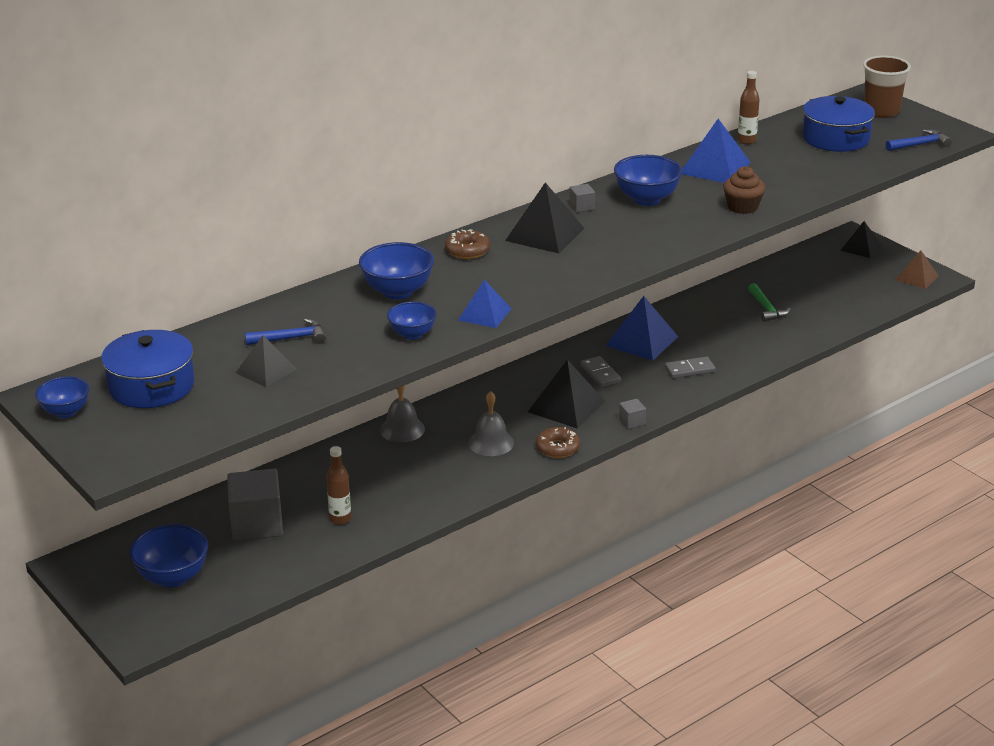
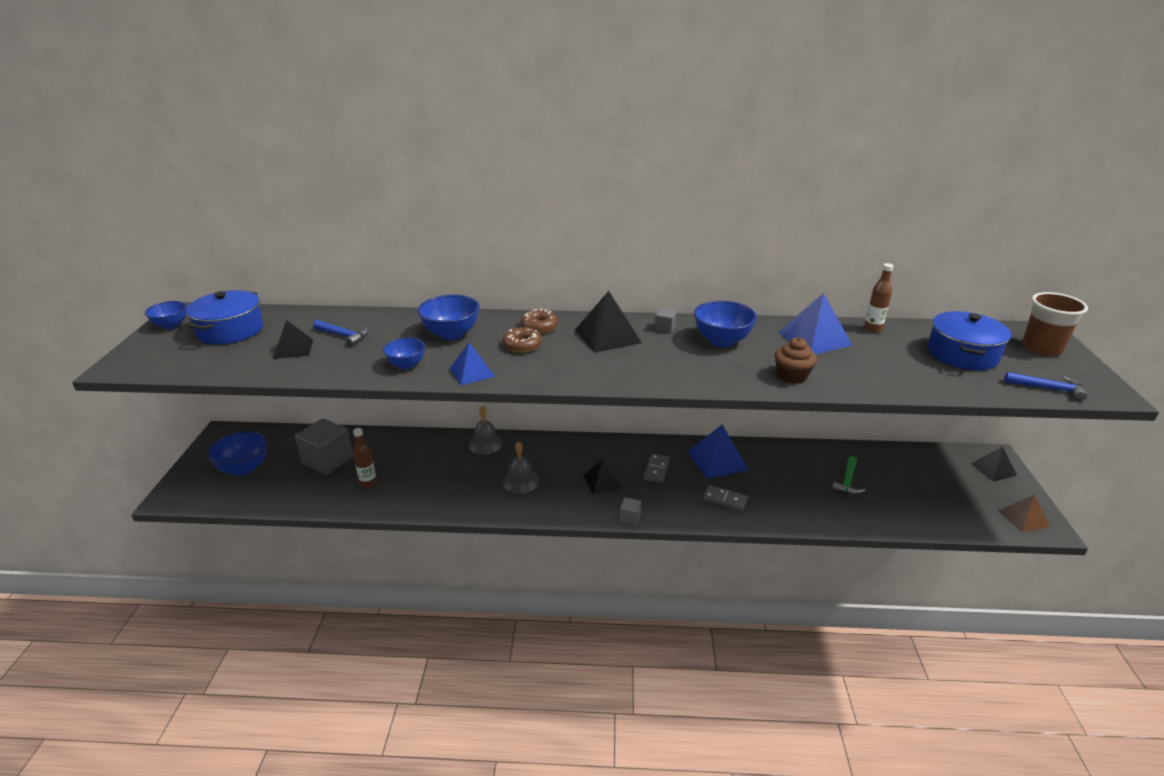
camera: 40 degrees right, 0 degrees up
black pyramid [528,360,605,429] -> black pyramid [583,459,622,494], size x0.64
brown donut [536,427,580,458] -> brown donut moved to [502,327,542,352]

